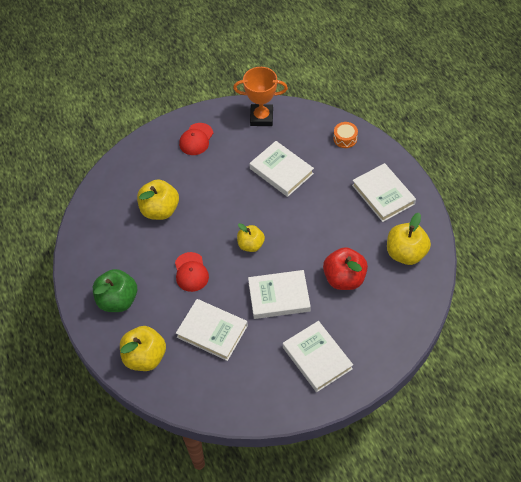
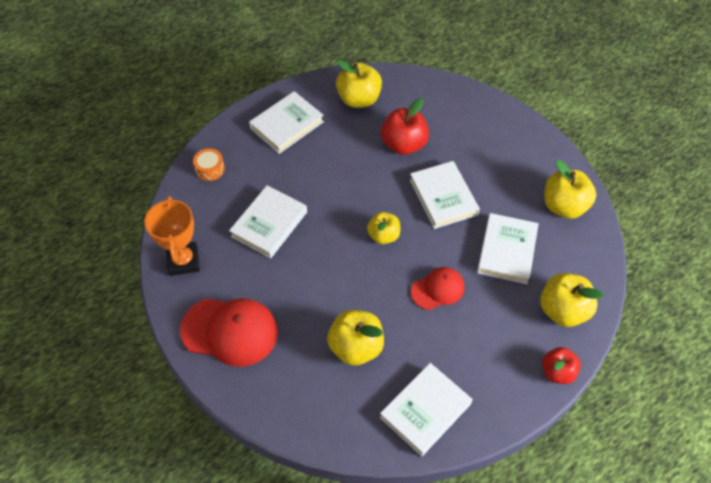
camera: 105 degrees left, 0 degrees up
green apple [93,269,137,312] -> none
red cap [179,123,213,155] -> red cap [180,298,278,367], size x1.70
white book [283,321,353,392] -> white book moved to [380,363,472,456]
none -> red apple [542,347,581,384]
none -> yellow apple [544,160,596,219]

